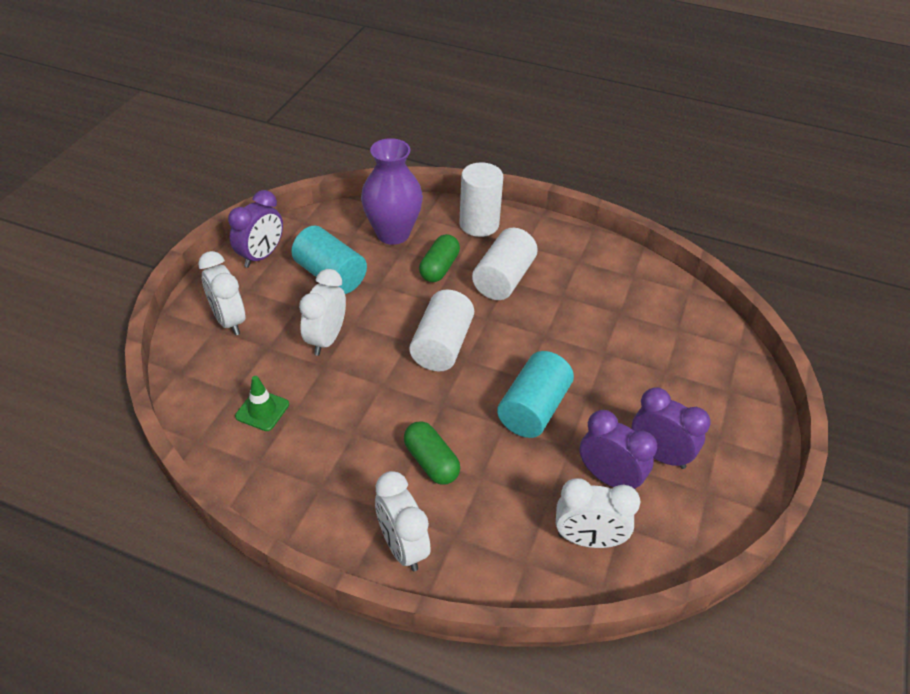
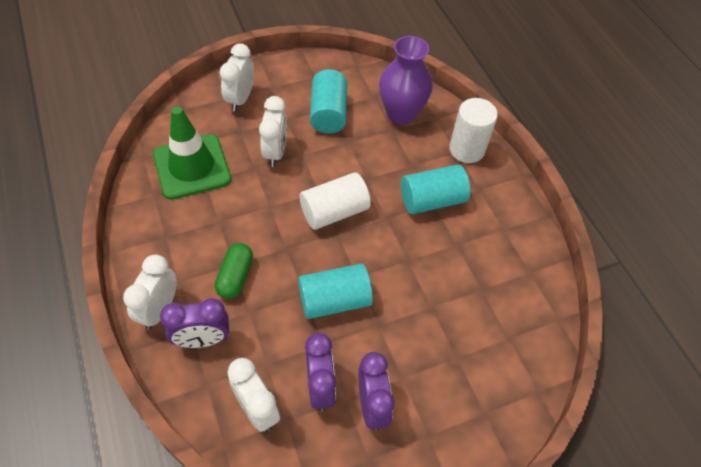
camera: 45 degrees right, 10 degrees up
purple clock [228,190,283,268] -> purple clock moved to [160,298,229,348]
green traffic cone [235,376,289,431] -> green traffic cone [153,106,231,200], size x2.13
white clock [299,269,346,356] -> white clock turned 120 degrees clockwise [259,96,287,167]
green capsule [419,234,460,282] -> none
white cylinder [472,228,538,300] -> turquoise cylinder [401,164,470,214]

